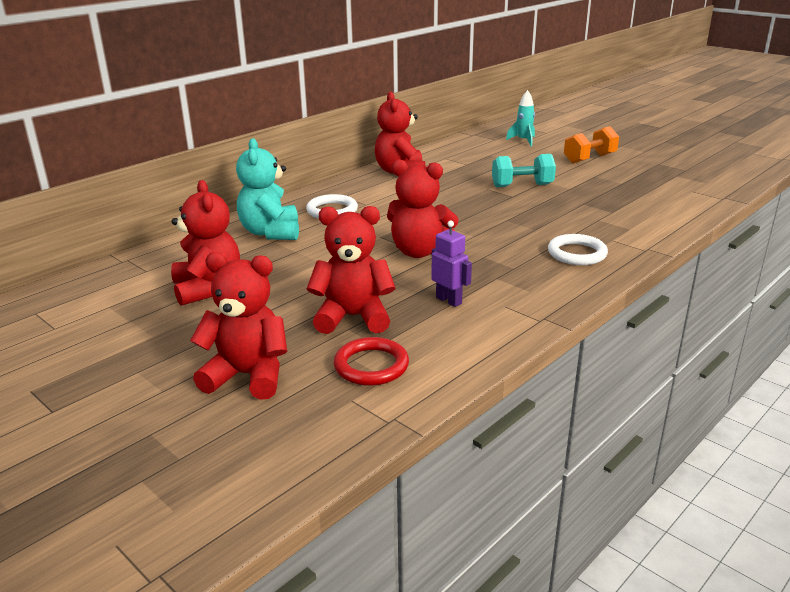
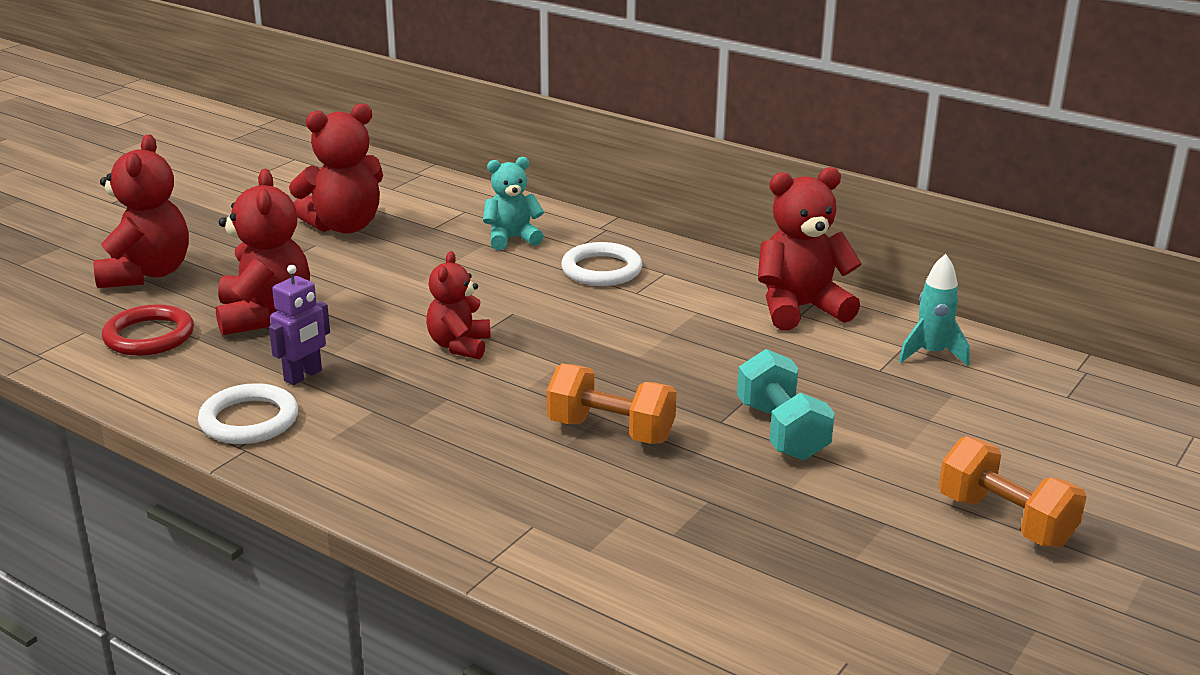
camera: 80 degrees right, 0 degrees up
turquoise teddy bear [236,138,299,240] -> turquoise teddy bear [483,157,544,250], size x0.63
red teddy bear [387,159,459,258] -> red teddy bear [426,251,491,360], size x0.63
turquoise rocket [506,90,535,146] -> turquoise rocket moved to [899,254,970,366]
white ring [548,234,608,265] -> white ring moved to [198,383,298,444]
none -> orange dumbbell [547,364,677,444]

